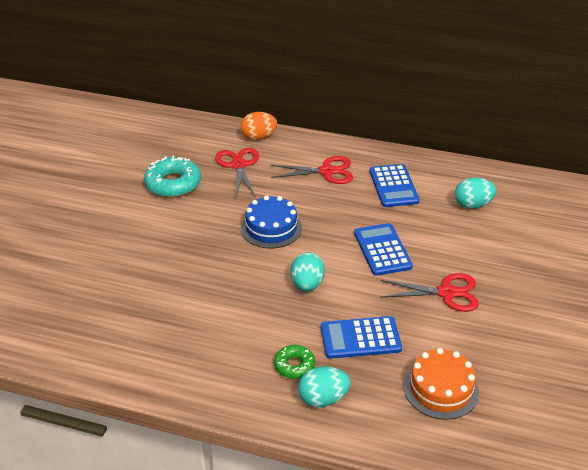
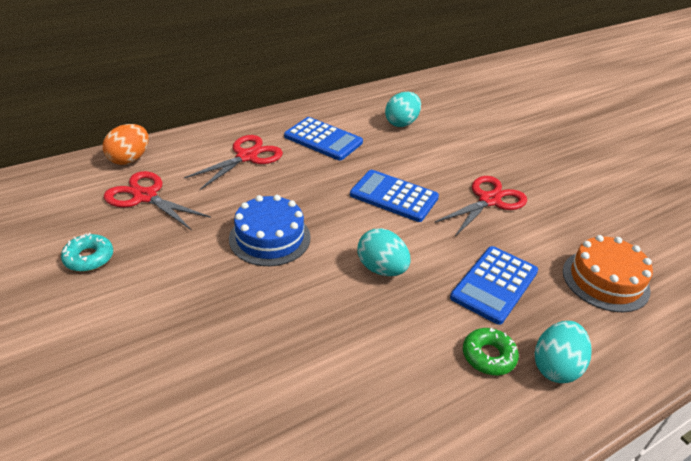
camera: 50 degrees left, 0 degrees up
turquoise donut [144,155,201,198] -> turquoise donut [61,233,113,272], size x0.58

